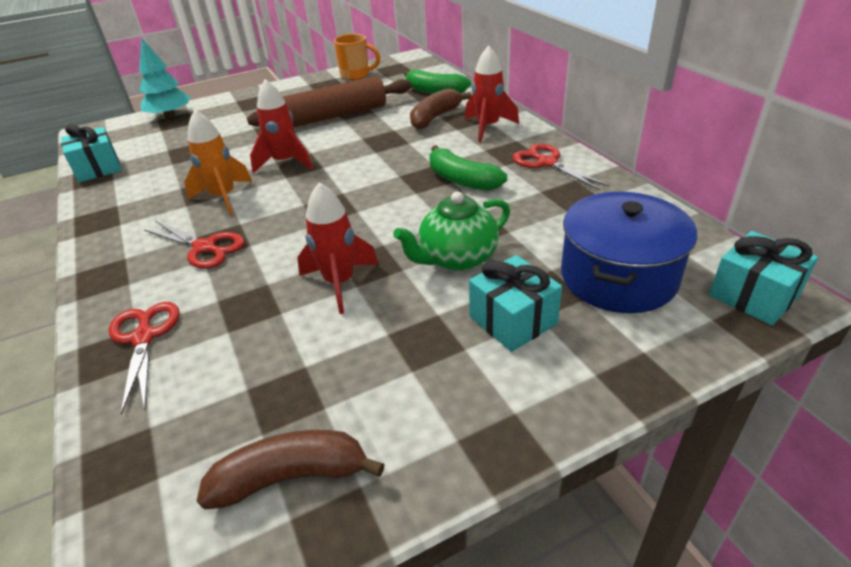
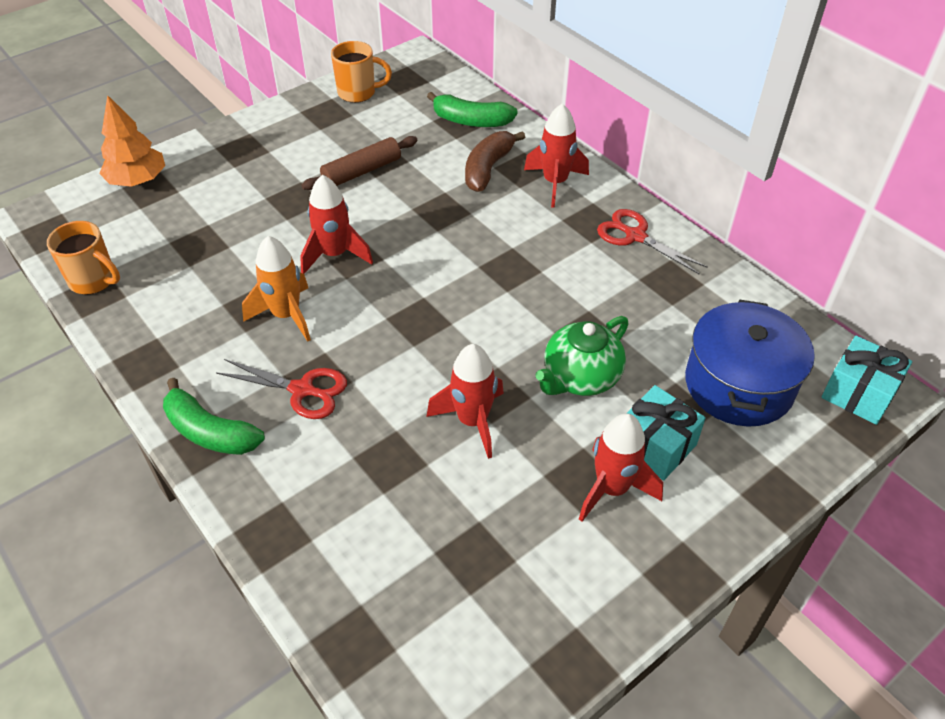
camera: 15 degrees left, 10 degrees up
turquoise gift [61,124,121,183] -> orange mug [47,221,120,294]
red scissors [109,302,180,415] -> none
turquoise tree [139,39,190,118] -> orange tree [99,95,165,187]
brown banana [196,430,385,509] -> none
brown rolling pin [247,76,412,127] -> brown rolling pin [301,136,417,190], size x0.63
green banana [429,145,507,191] -> green banana moved to [163,378,265,455]
none -> red rocket [579,413,663,522]

